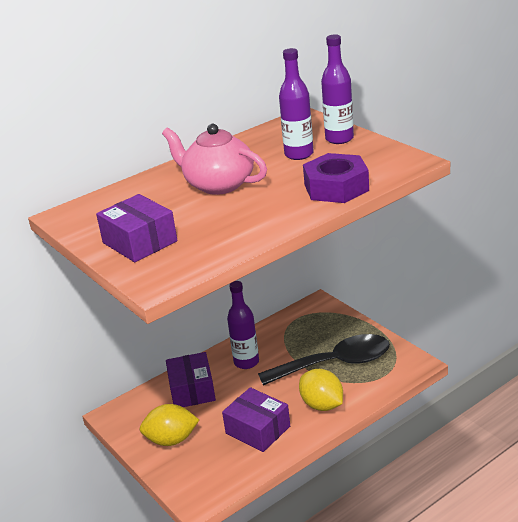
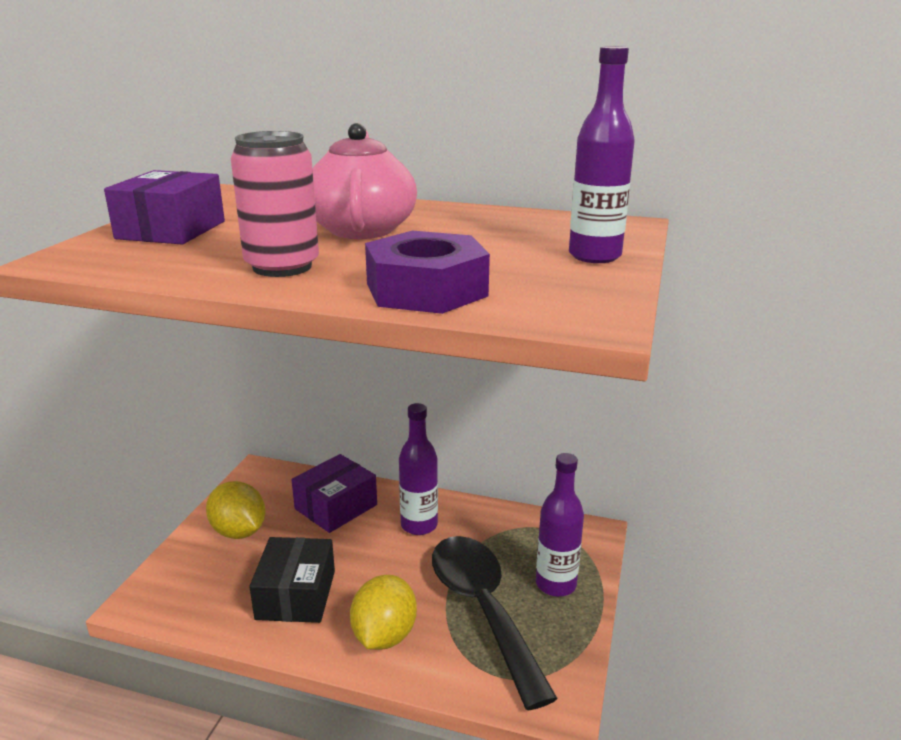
camera: 50 degrees right, 5 degrees down
purple box [222,387,290,452] -> black box [249,537,335,623]
black spoon [258,334,390,385] -> black spoon turned 150 degrees counterclockwise [432,536,558,710]
purple bottle [279,48,314,160] -> purple bottle moved to [536,453,584,597]
none -> pink can [231,131,319,277]

